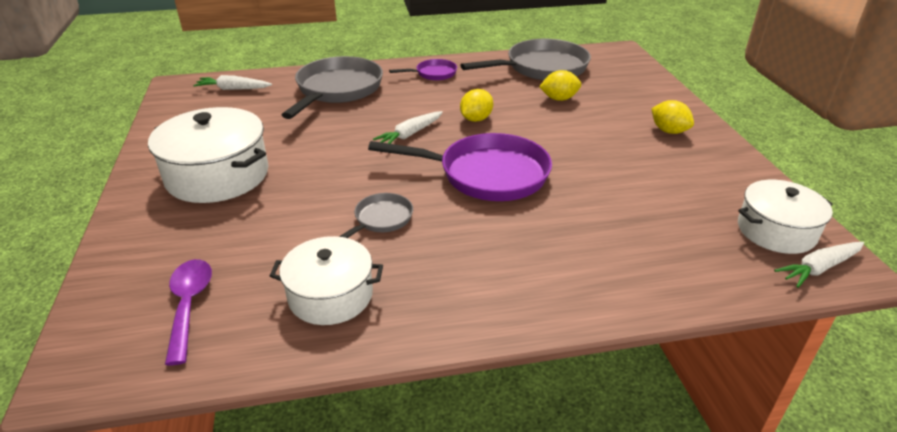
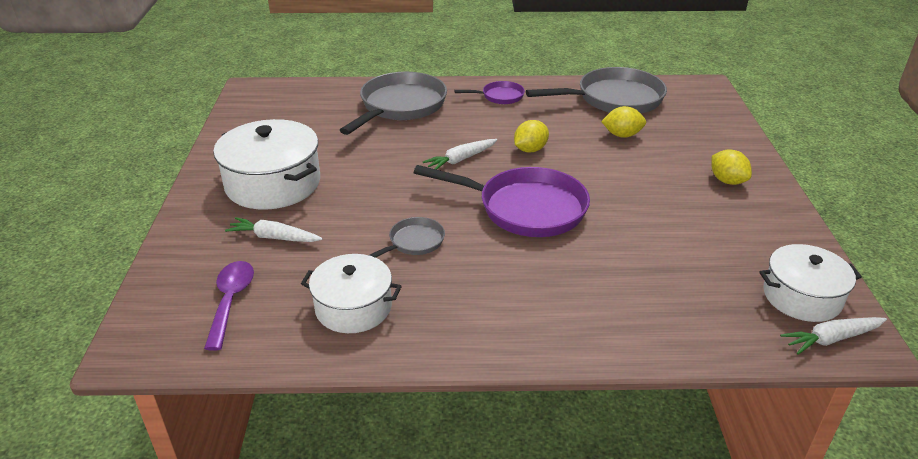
camera: 10 degrees right, 0 degrees up
white carrot [193,75,272,90] -> white carrot moved to [225,217,323,242]

